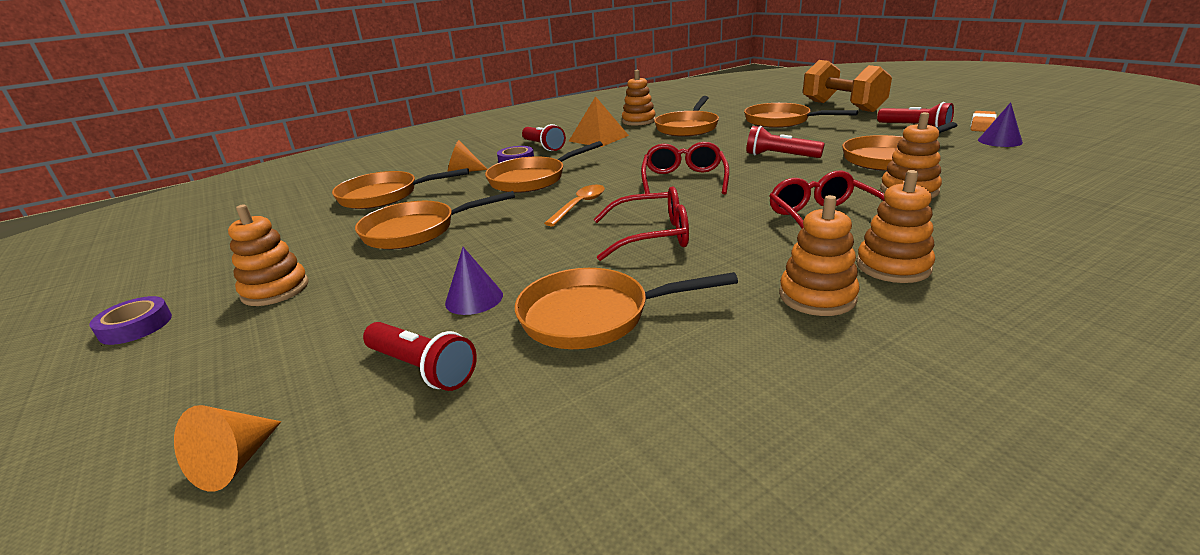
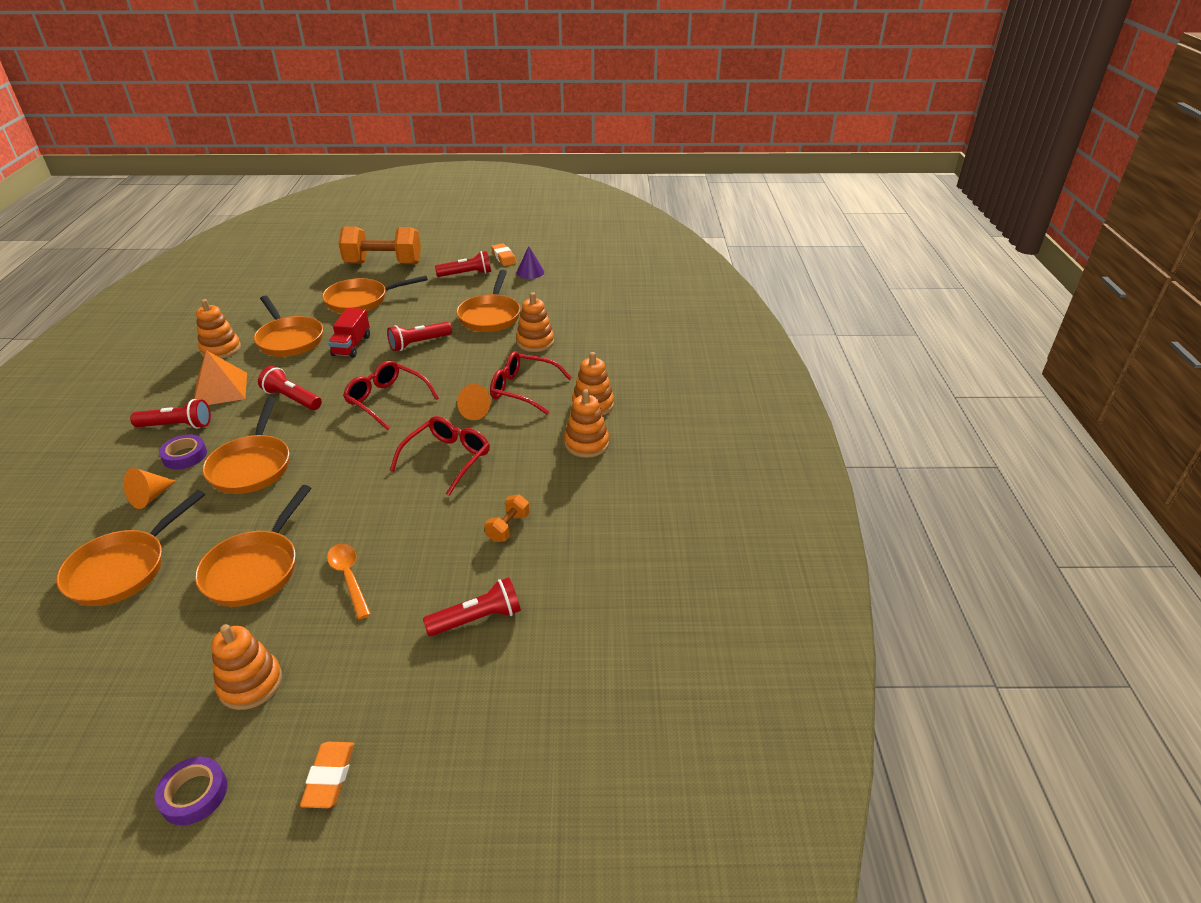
camera: 60 degrees left, 10 degrees up
orange cone [174,405,281,492] -> orange cone moved to [457,384,491,420]
purple cone [445,247,503,315] -> none
orange pan [515,268,738,349] -> orange dumbbell [484,494,530,542]
orange spoon [544,185,605,226] -> orange spoon moved to [327,543,371,619]
none -> red flashlight [258,366,322,410]
none -> orange eraser [300,742,354,808]
none -> red truck [328,308,370,358]

